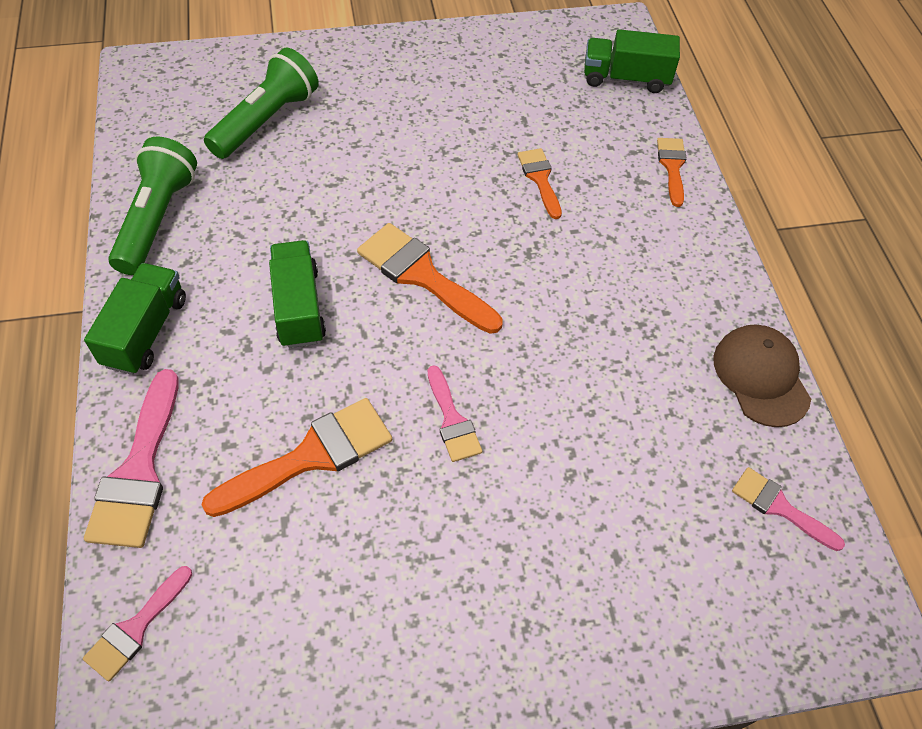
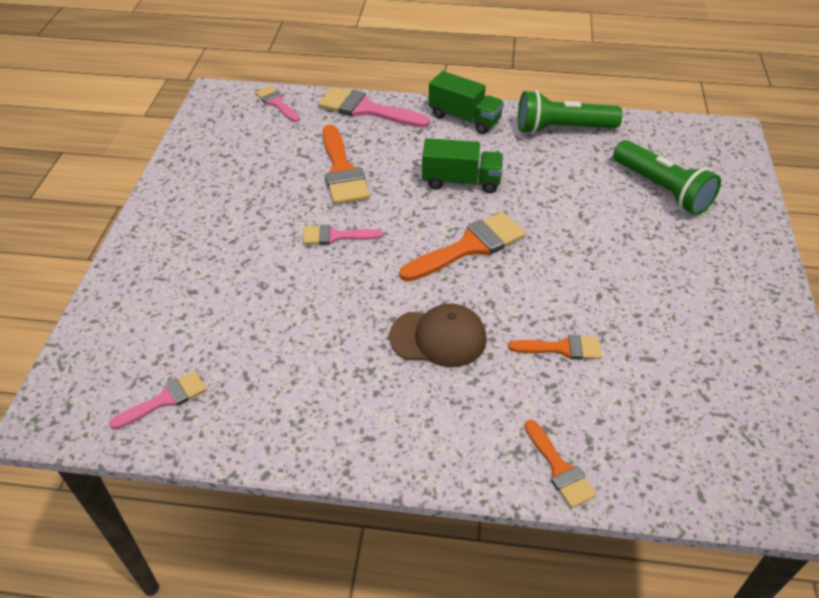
camera: 110 degrees right, 10 degrees down
green flashlight [108,137,197,275] -> green flashlight turned 150 degrees clockwise [518,90,623,134]
green truck [584,29,680,93] -> none
orange brush [657,138,687,207] -> orange brush turned 45 degrees clockwise [525,420,596,508]
brown cap [714,324,811,427] -> brown cap moved to [389,303,487,367]

